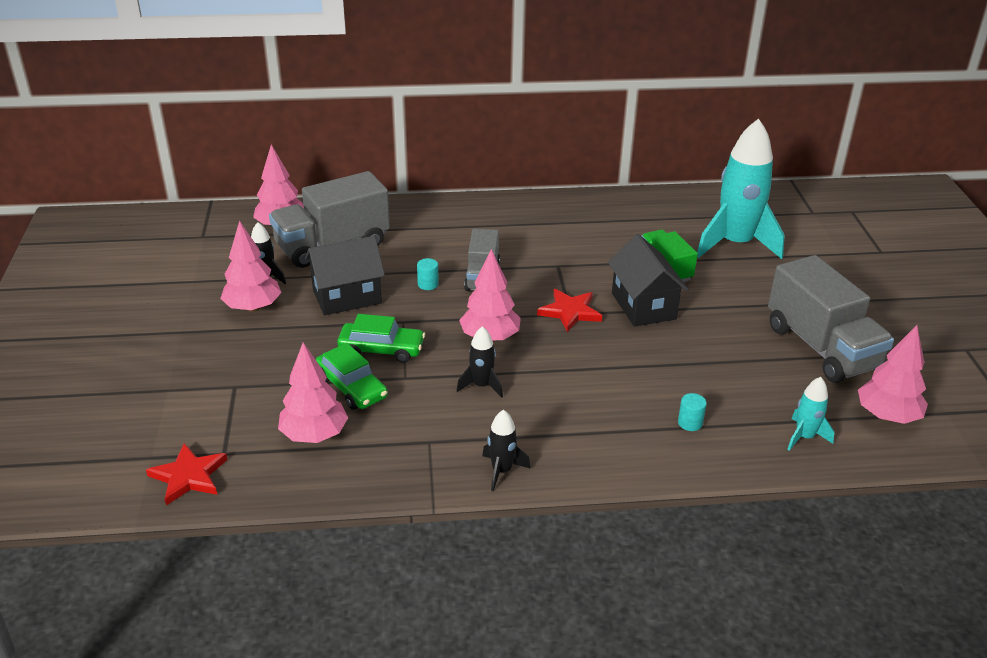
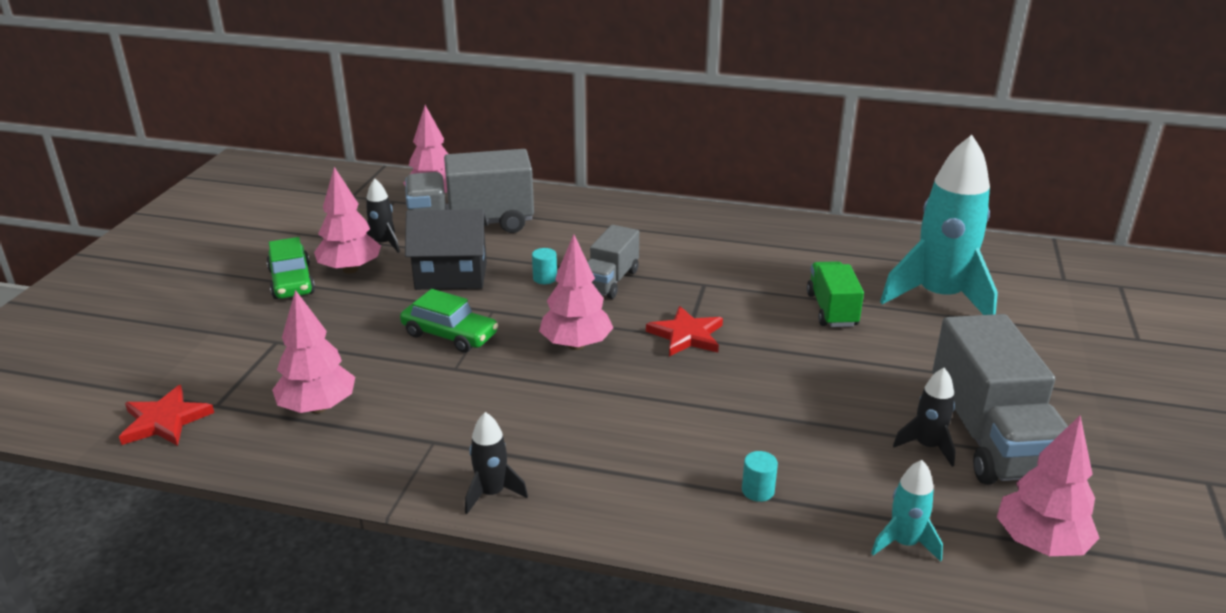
camera: 20 degrees right, 5 degrees down
green car [316,343,388,410] -> green car moved to [266,237,315,299]
black rocket [457,326,503,398] -> black rocket moved to [893,368,956,467]
black house [608,234,689,327] -> none

